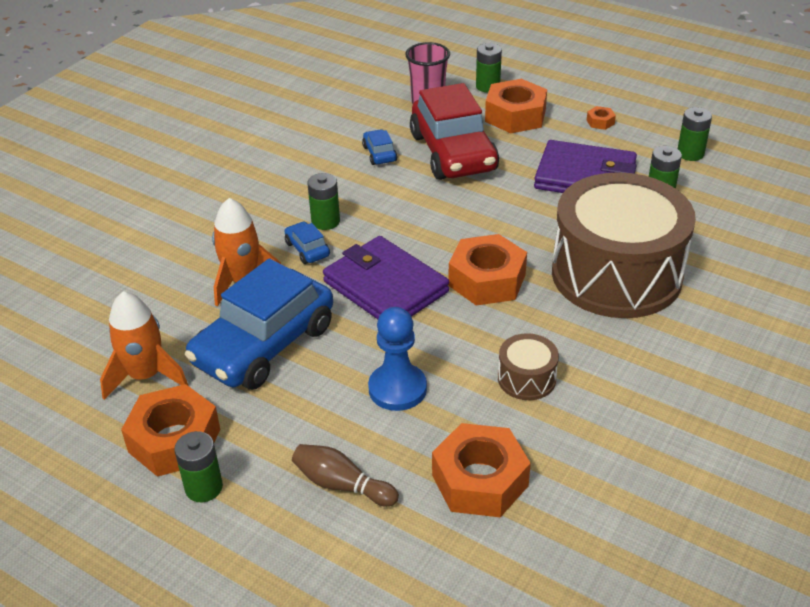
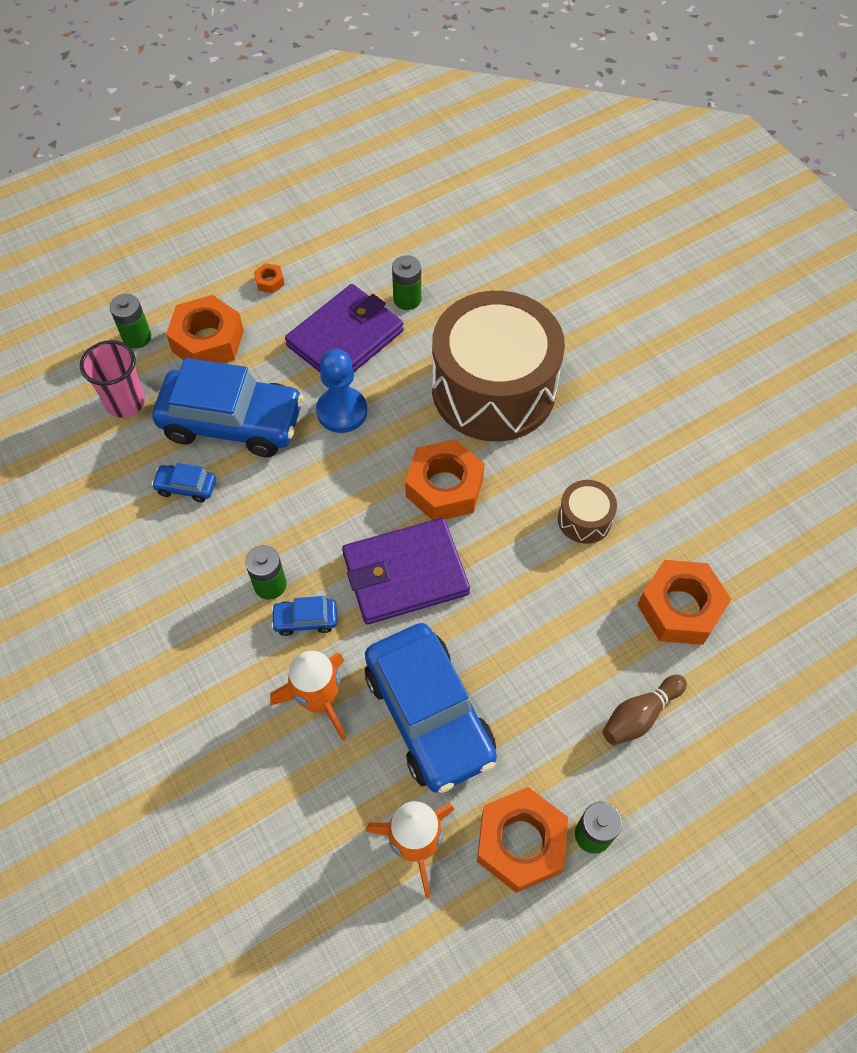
camera: 65 degrees left, 20 degrees up
blue pawn [368,307,427,411] -> blue pawn moved to [316,349,367,433]
red car [410,83,499,180] -> blue car [152,358,304,457]
green battery [678,107,712,161] -> none

